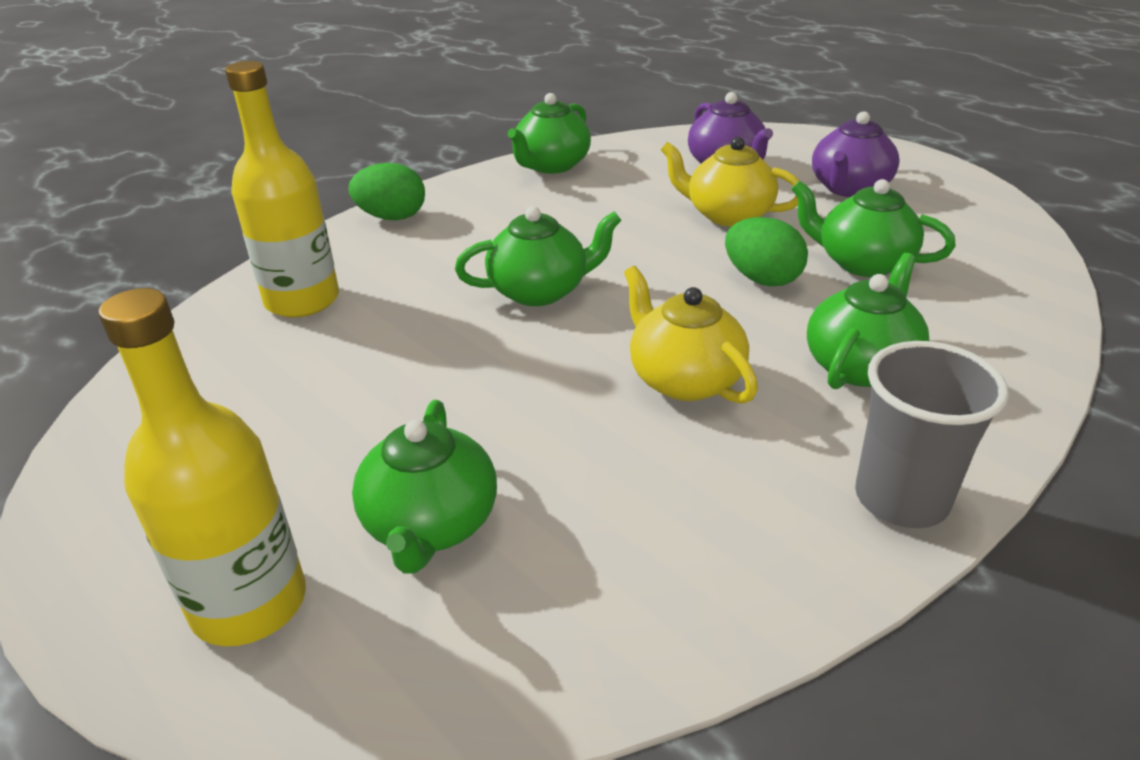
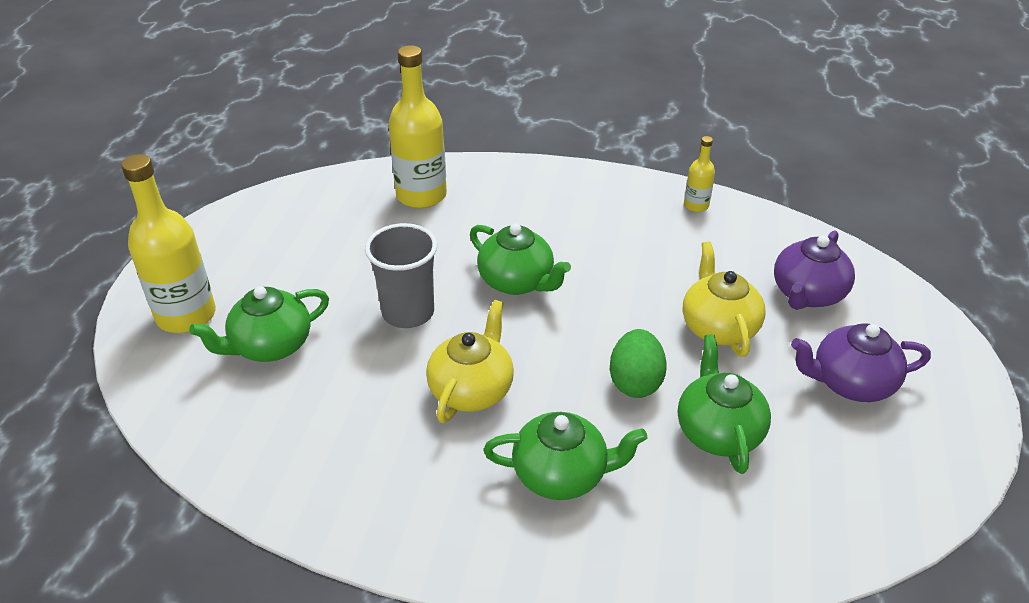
camera: 55 degrees right, 5 degrees up
green egg [349,163,425,220] -> none
green teapot [508,93,591,174] -> yellow bottle [684,136,715,212]
grey cup [855,341,1009,528] -> grey cup moved to [365,223,437,328]

